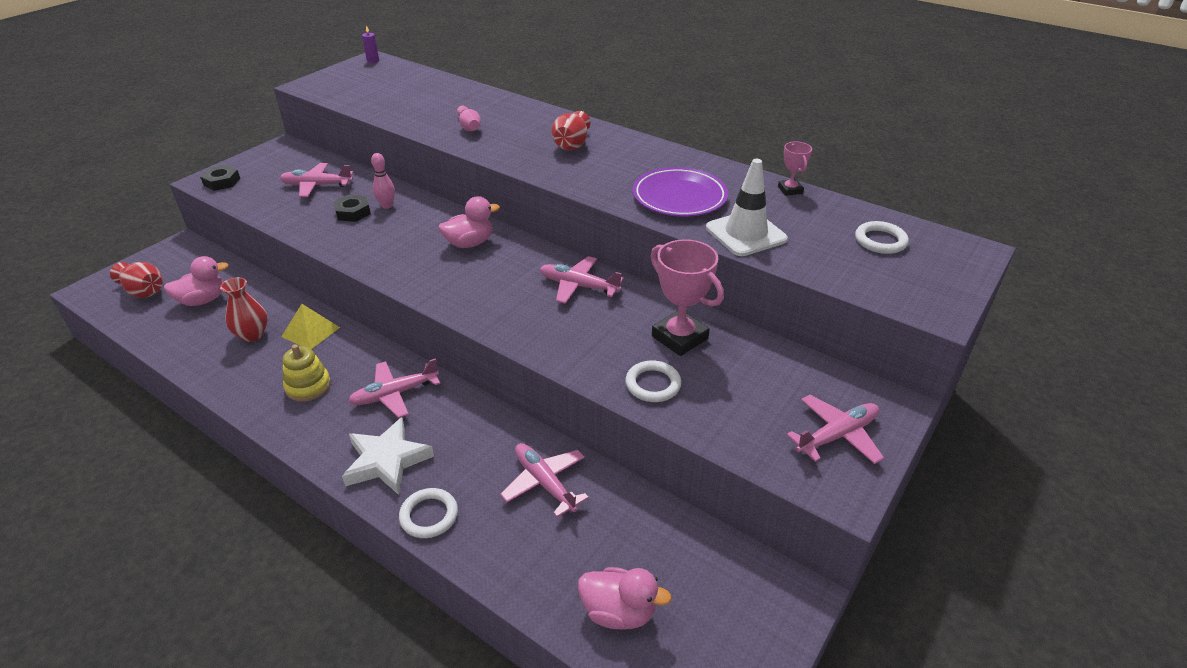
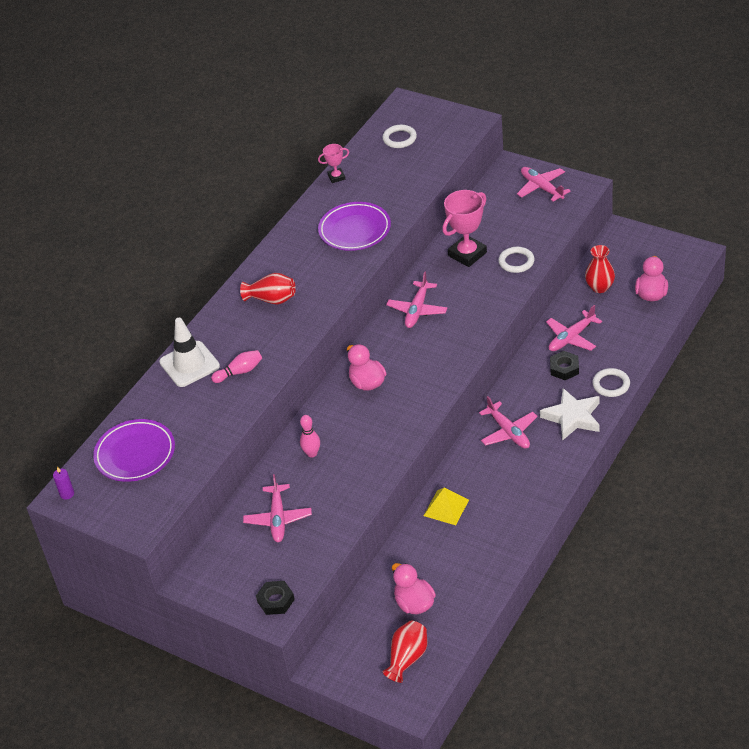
camera: 90 degrees left, 5 degrees up
red vase [220,277,268,342] -> red vase moved to [585,245,615,293]
yellow stacking toy [282,344,331,402] -> none
black nut [333,195,371,222] -> black nut moved to [550,351,579,380]
white traffic cone [706,159,788,256] -> white traffic cone moved to [159,318,220,387]
none -> purple plate [93,419,175,482]

